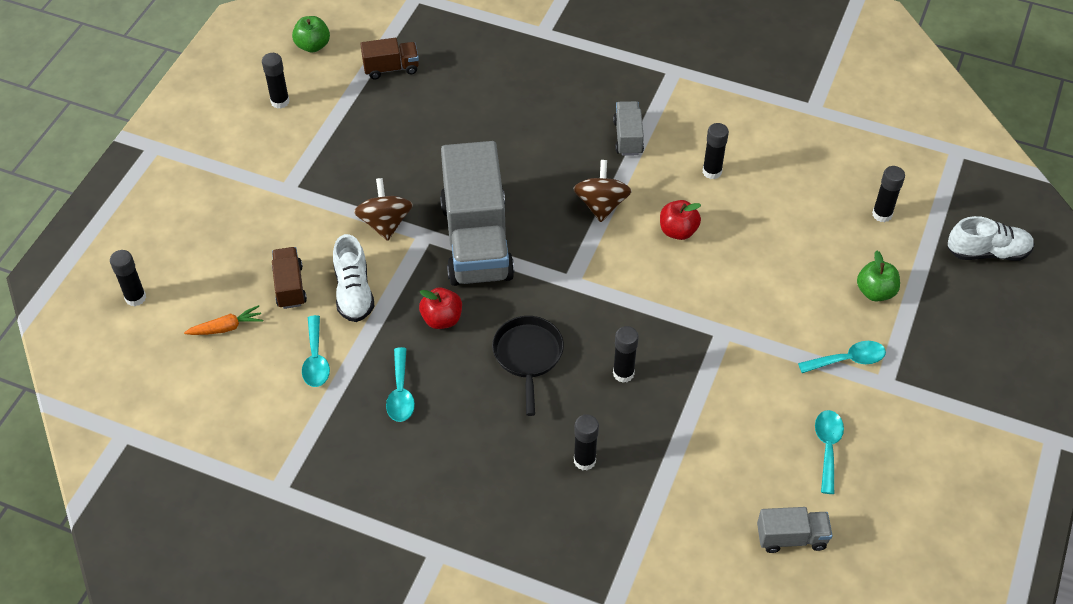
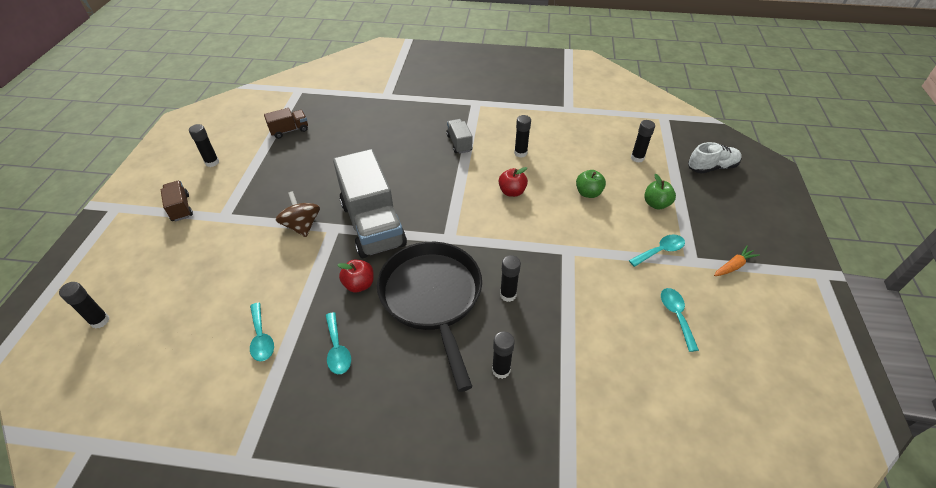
camera: 15 degrees left, 5 degrees down
orange carrot [184,305,263,335] -> orange carrot moved to [714,246,760,276]
brown truck [272,247,307,309] -> brown truck moved to [161,180,193,221]
green apple [292,16,330,52] -> green apple moved to [576,170,606,198]
white shoe [333,234,375,322] -> none
black pan [492,316,564,416] -> black pan [377,242,482,392], size x1.86
brown spinning top [573,160,632,222] -> none
grey truck [757,507,833,553] -> none

